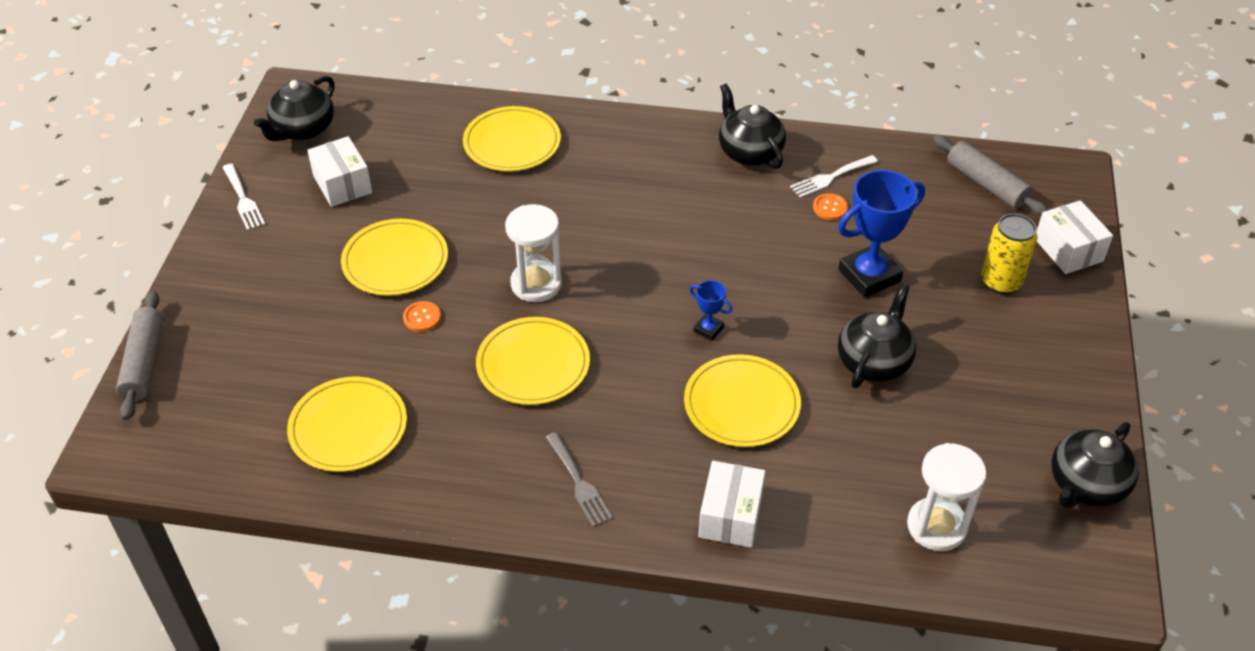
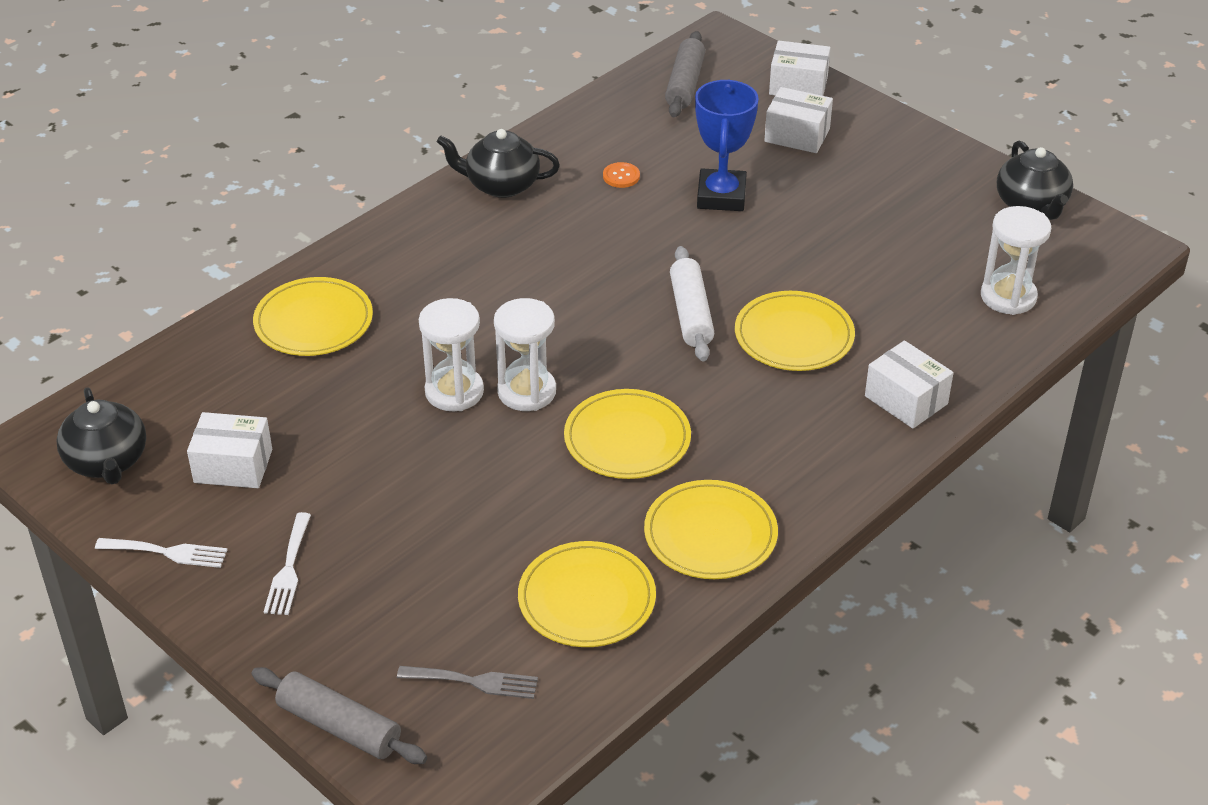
camera: 55 degrees left, 5 degrees down
yellow plate [341,219,448,296] -> yellow plate moved to [644,480,778,579]
orange button [403,301,441,332] -> none
grey fork [546,432,613,527] -> grey fork moved to [397,666,538,699]
blue trophy [689,280,732,341] -> white rolling pin [670,246,715,361]
white fork [790,155,878,198] -> white fork moved to [264,512,311,615]
black teapot [838,283,916,388] -> none
grey rolling pin [933,135,1048,216] -> grey rolling pin turned 75 degrees counterclockwise [665,31,705,117]
yellow can [981,213,1037,294] -> white box [764,87,833,153]
none -> white hourglass [419,298,484,411]

